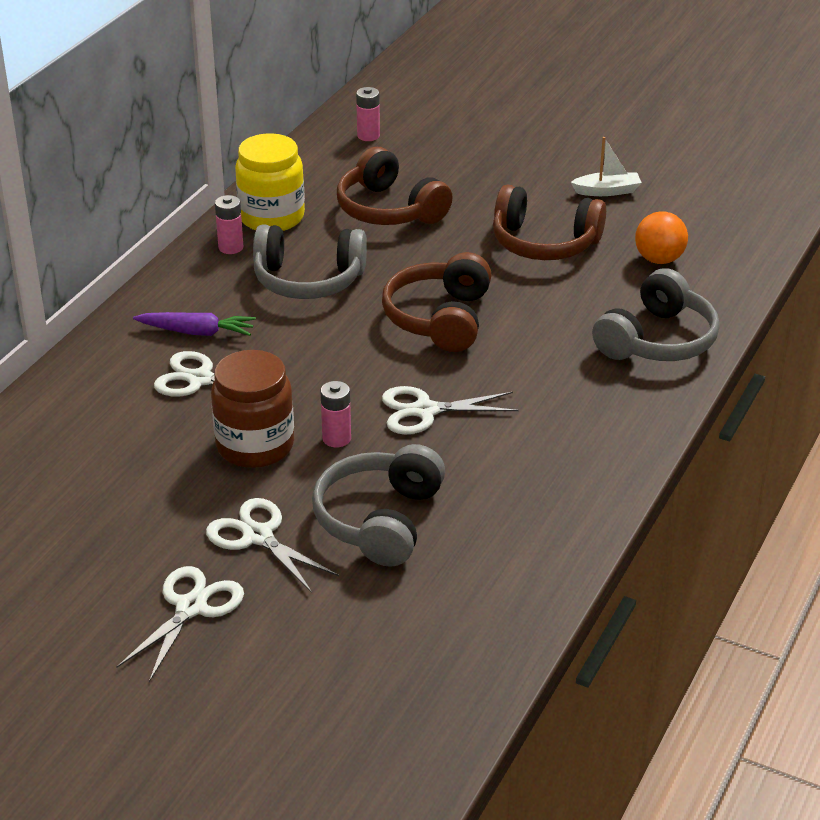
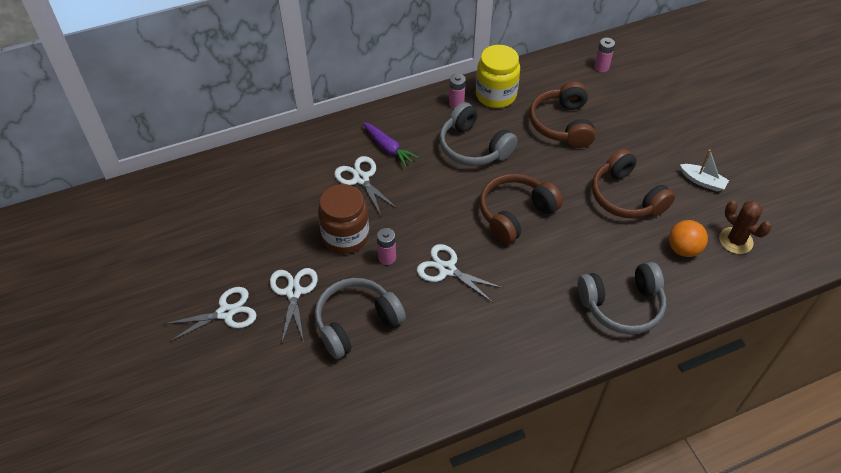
camera: 40 degrees right, 15 degrees up
none -> brown cactus [719,200,772,254]

